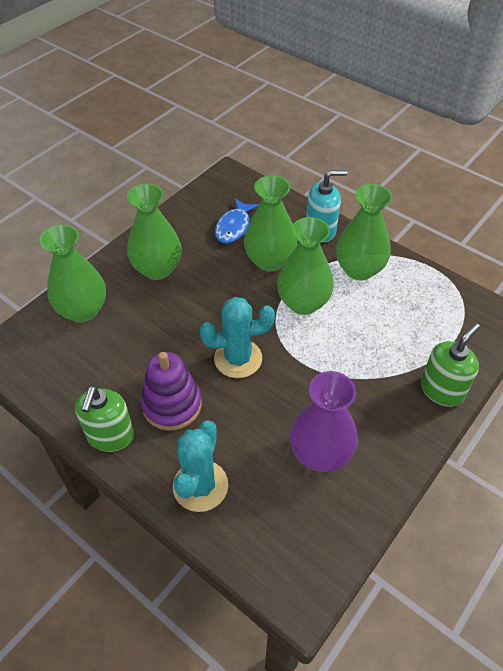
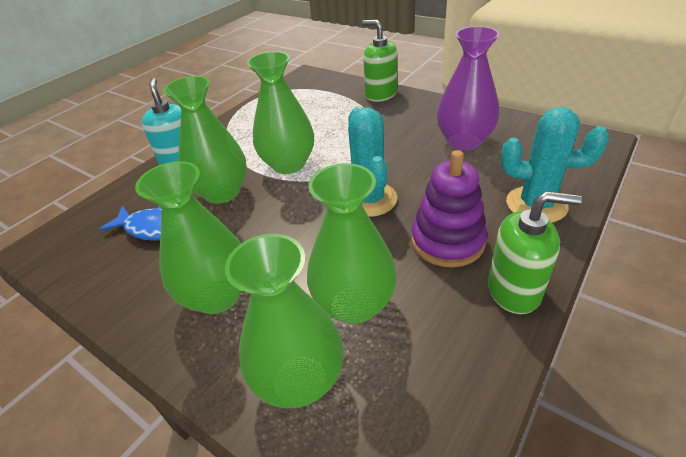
camera: 90 degrees left, 10 degrees down
green vase [336,184,392,281] -> green vase moved to [307,163,397,324]

